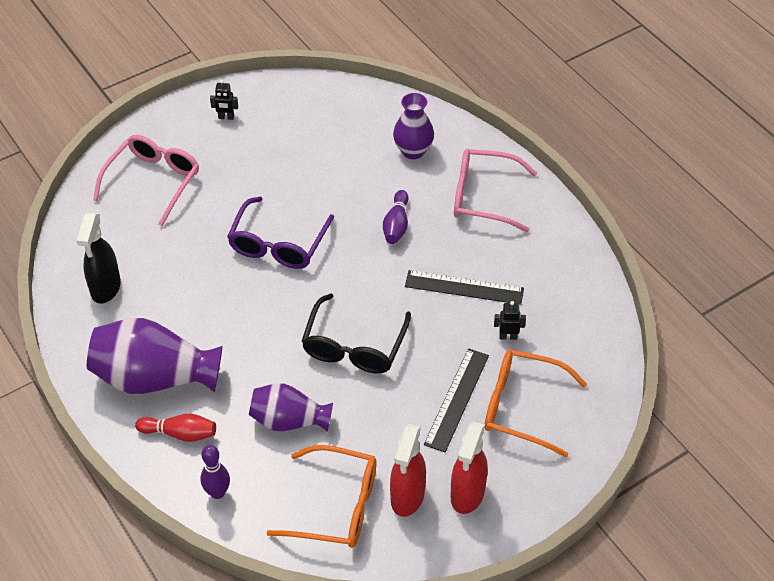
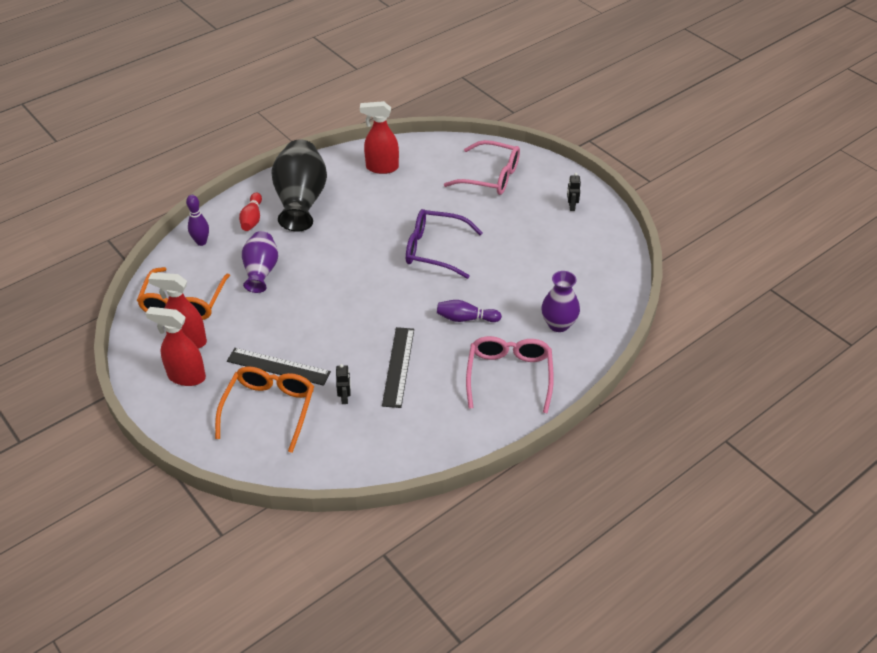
camera: 85 degrees right, 5 degrees down
black spray bottle [76,213,121,304] -> red spray bottle [360,101,399,174]
purple vase [87,318,223,394] -> black vase [271,139,327,232]
black glasses [301,293,411,373] -> none

